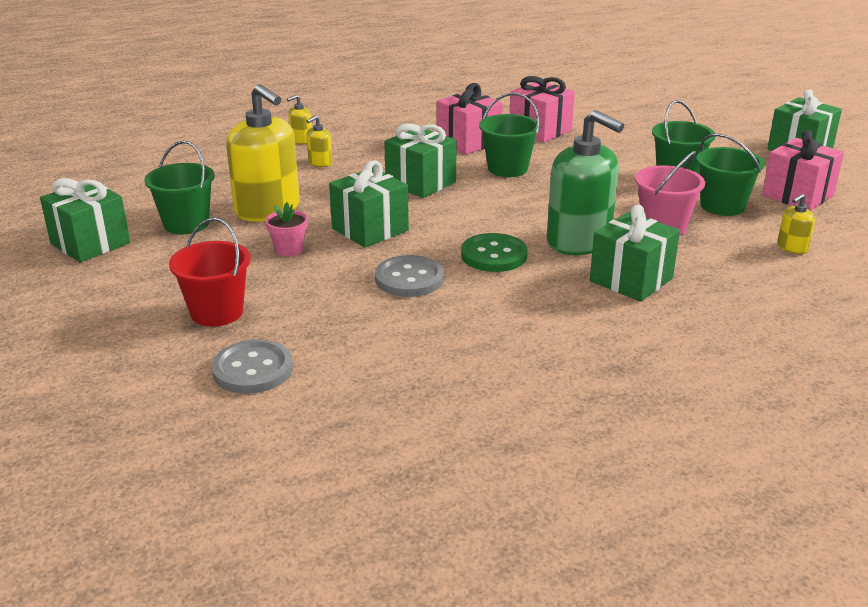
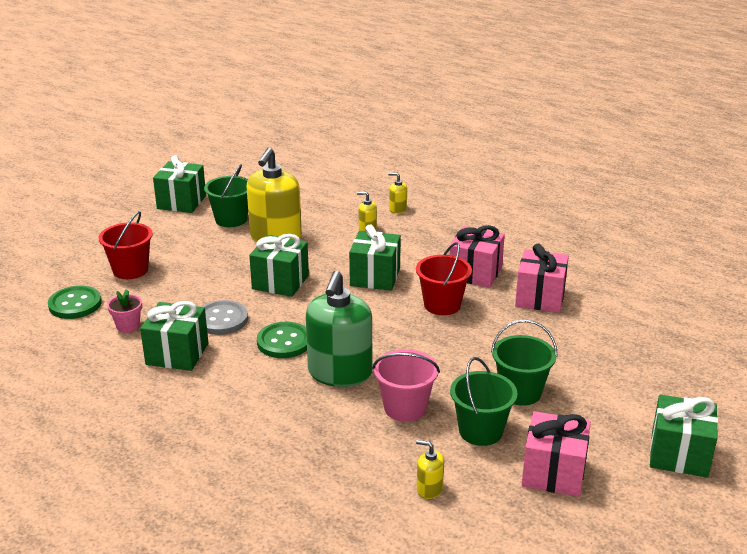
camera: 60 degrees right, 0 degrees up
grey button [211,339,293,394] -> green button [48,286,102,319]
pink flower pot [265,202,308,257] -> pink flower pot moved to [107,289,142,333]
green bucket [479,93,540,177] -> red bucket [416,242,472,315]
green gift [590,205,680,302] -> green gift moved to [140,301,208,371]

